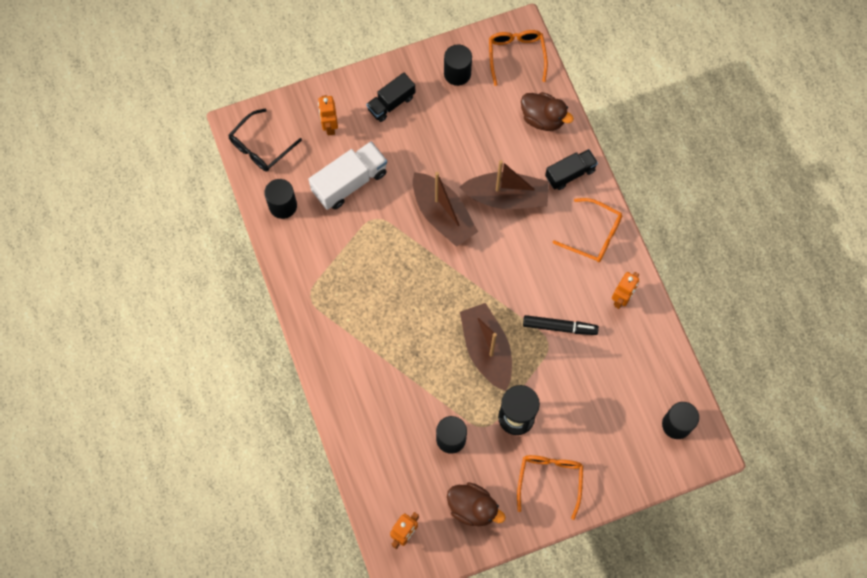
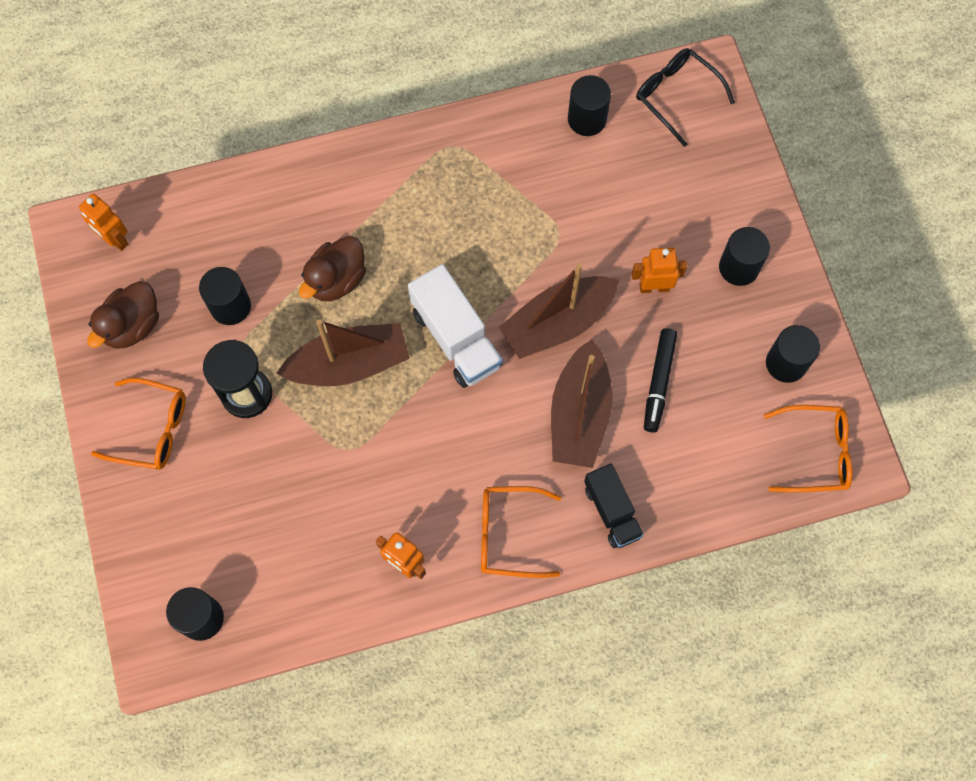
camera: 95 degrees right, 0 degrees up
white truck [308,141,387,210] -> white truck moved to [408,264,503,388]
orange robot [318,95,338,136] -> orange robot moved to [631,247,687,293]
black truck [366,73,415,122] -> black cylinder [719,227,770,286]
brown duck [521,92,574,131] -> brown duck moved to [299,236,366,301]
black marker [523,315,599,335] -> black marker moved to [644,328,677,433]
orange glasses [553,198,622,262] -> orange glasses turned 60 degrees clockwise [481,486,561,578]

